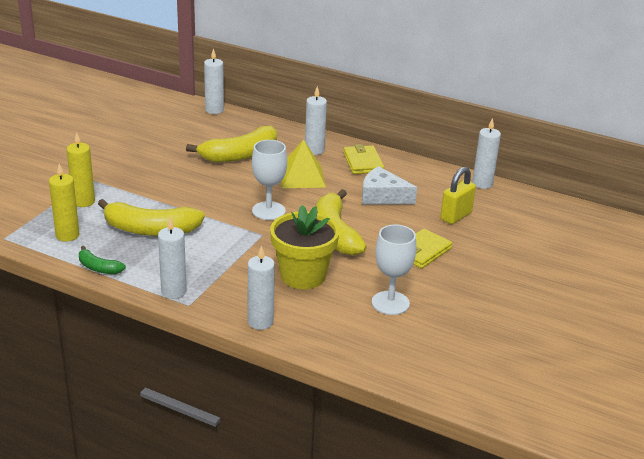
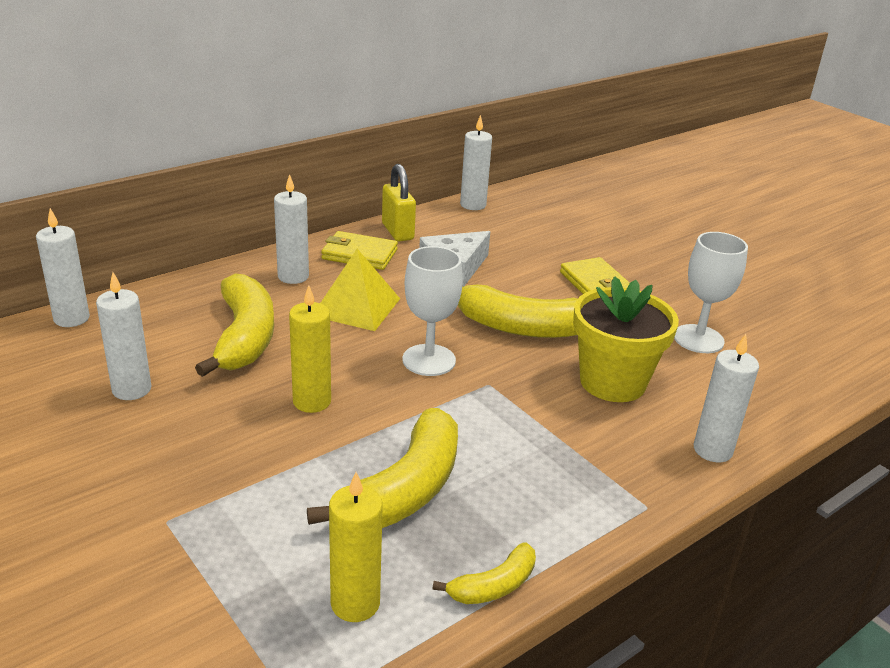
camera: 65 degrees left, 0 degrees up
yellow candle [67,132,95,207] -> yellow candle moved to [289,285,331,413]
green banana [79,246,126,274] -> yellow banana [432,542,536,604]
white candle [158,217,187,299] -> white candle moved to [96,272,151,400]
yellow padlock [440,167,476,224] -> yellow padlock moved to [382,164,416,241]

